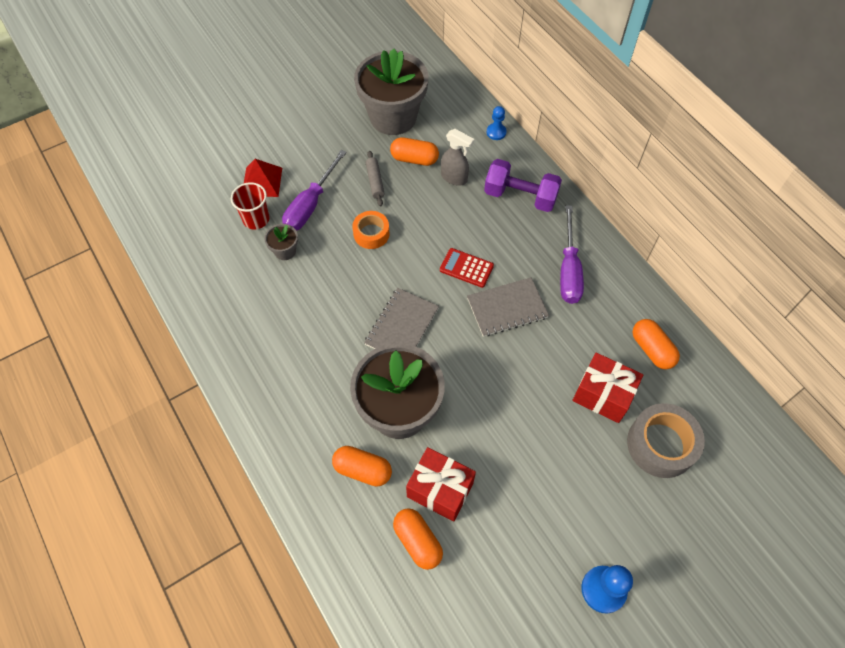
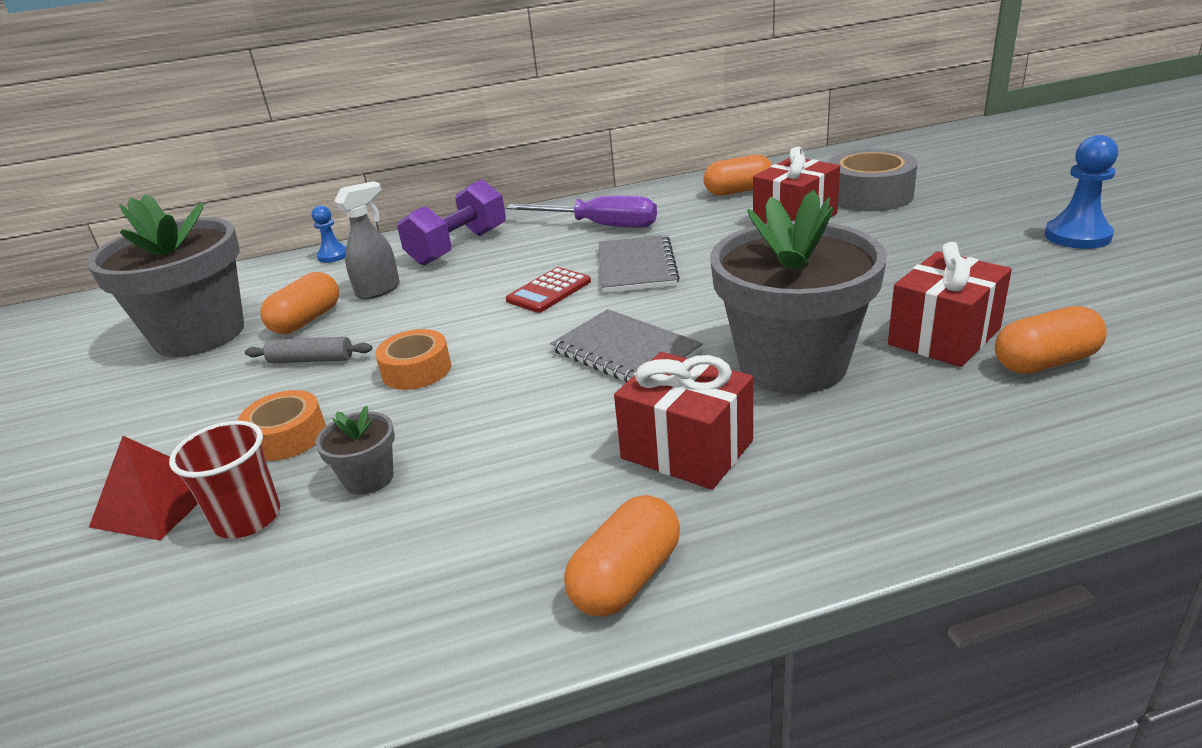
camera: 70 degrees left, 30 degrees down
purple screwdriver [282,150,347,231] -> orange tape [238,390,326,461]
orange capsule [332,446,392,487] -> orange capsule moved to [564,495,680,617]
none -> red gift [614,352,753,490]

